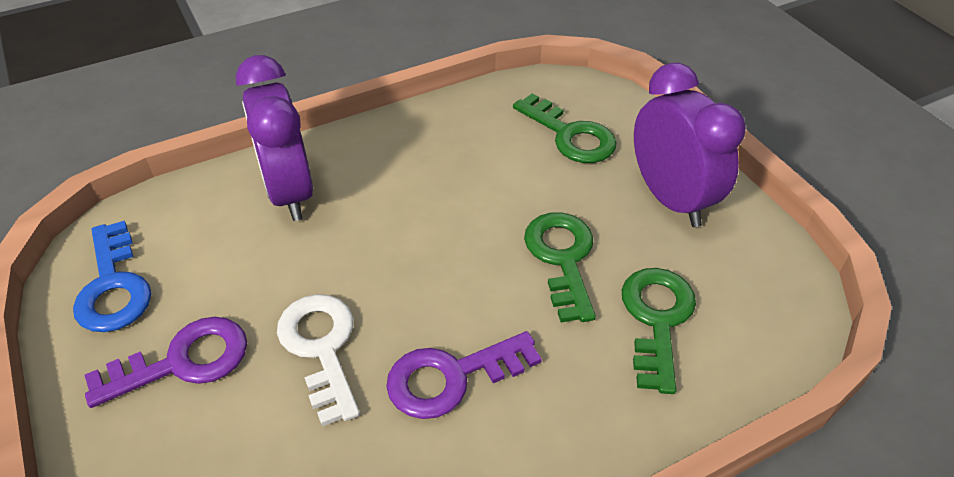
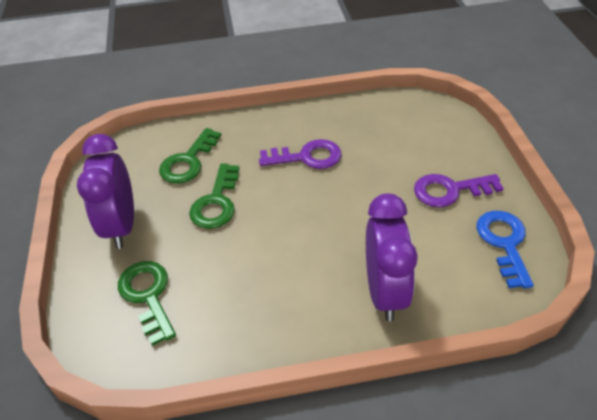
camera: 160 degrees left, 0 degrees up
white key [277,294,360,426] -> none

